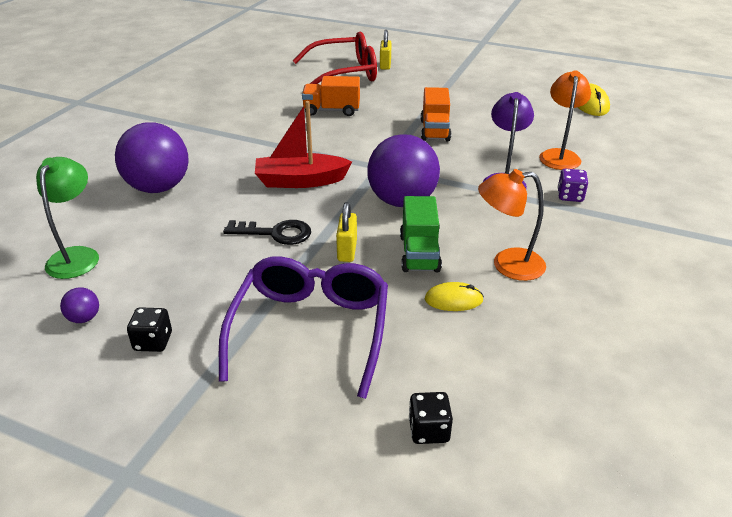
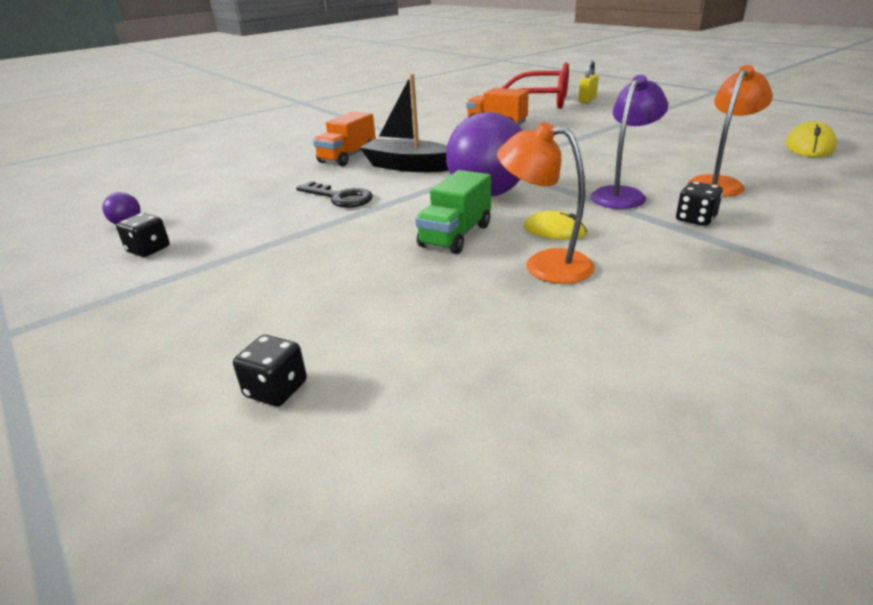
camera: 30 degrees right, 5 degrees down
green lamp [36,157,99,279] -> none
purple ball [115,122,189,193] -> none
purple glasses [219,256,388,399] -> none
red boat [255,101,352,188] -> black boat [360,74,449,172]
yellow padlock [336,202,357,262] -> none
orange truck [421,87,451,141] -> orange truck moved to [313,111,376,166]
yellow mouse [425,282,484,311] -> yellow mouse moved to [524,211,587,240]
purple dice [558,168,588,202] -> black dice [676,182,723,226]

